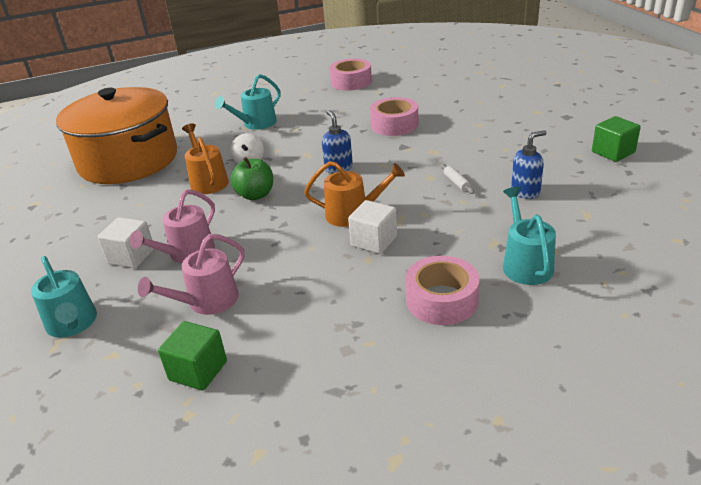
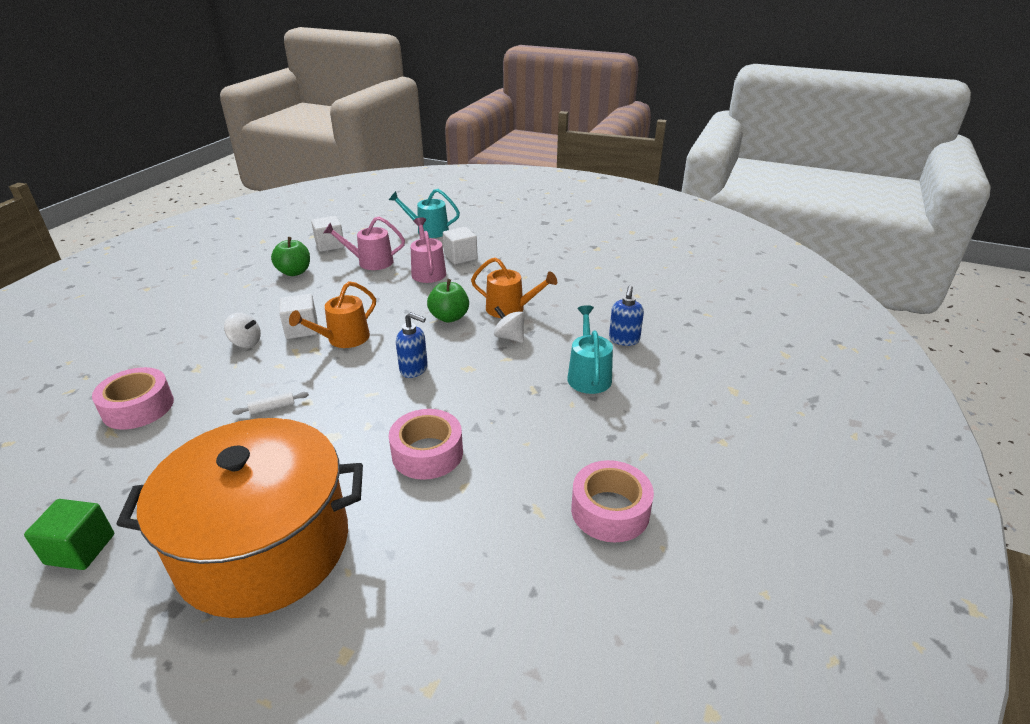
camera: 130 degrees right, 0 degrees up
orange pot [56,87,177,184] -> orange pot moved to [116,418,363,618]
pink watering can [138,234,245,315] -> pink watering can turned 90 degrees counterclockwise [324,216,405,270]
green cube [158,321,227,391] -> white cube [311,216,345,252]
pink tape [405,256,480,325] -> pink tape moved to [92,367,174,429]
white rolling pin [441,164,475,194] -> white rolling pin turned 45 degrees counterclockwise [232,392,309,415]
turquoise watering can [503,187,556,285] -> none
blue soap dispenser [511,130,546,199] -> blue soap dispenser moved to [609,285,644,346]
none -> white spinning top [224,313,261,348]
none -> green apple [271,237,310,276]

